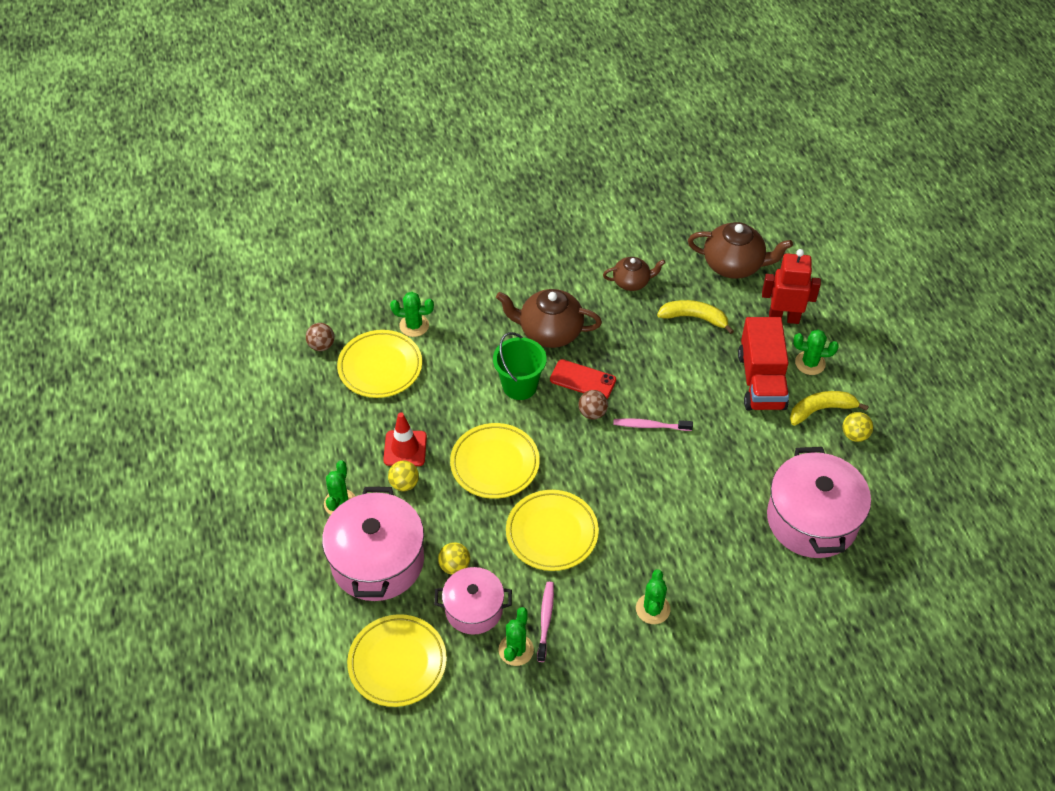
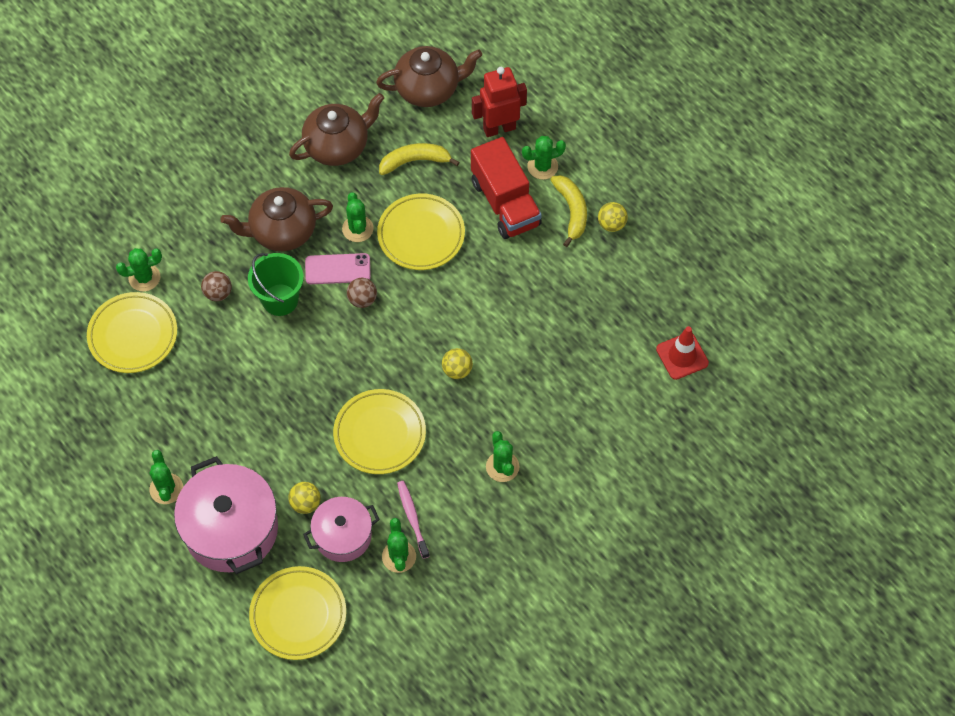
camera: 25 degrees left, 10 degrees up
brown ball [306,323,334,351] -> brown ball moved to [201,271,232,301]
red traffic cone [383,412,427,466] -> red traffic cone moved to [656,326,709,380]
yellow ball [388,461,419,491] -> yellow ball moved to [442,348,473,379]
yellow plate [450,423,540,499] -> yellow plate moved to [377,193,465,270]
red phone [550,359,616,399] -> pink phone [305,253,371,284]
brown teapot [603,257,666,291] -> brown teapot [289,93,384,166], size x1.65
pink toothbrush [613,418,693,431] -> none
pink pot [767,447,871,558] -> none
yellow banana [790,391,869,426] -> yellow banana turned 120 degrees clockwise [550,175,587,247]
none -> green cactus [342,192,374,242]

